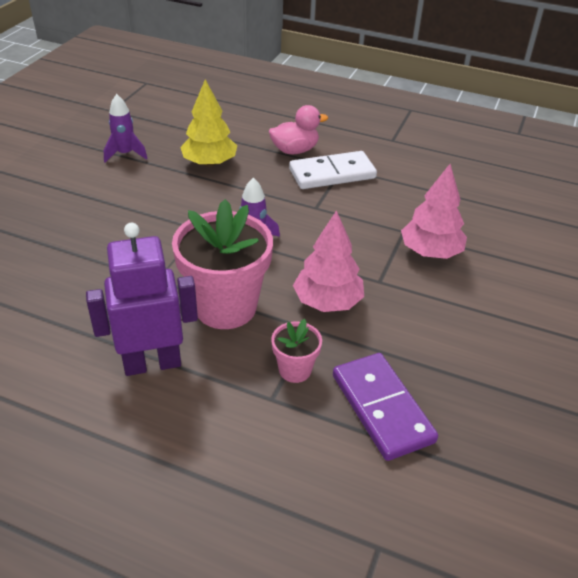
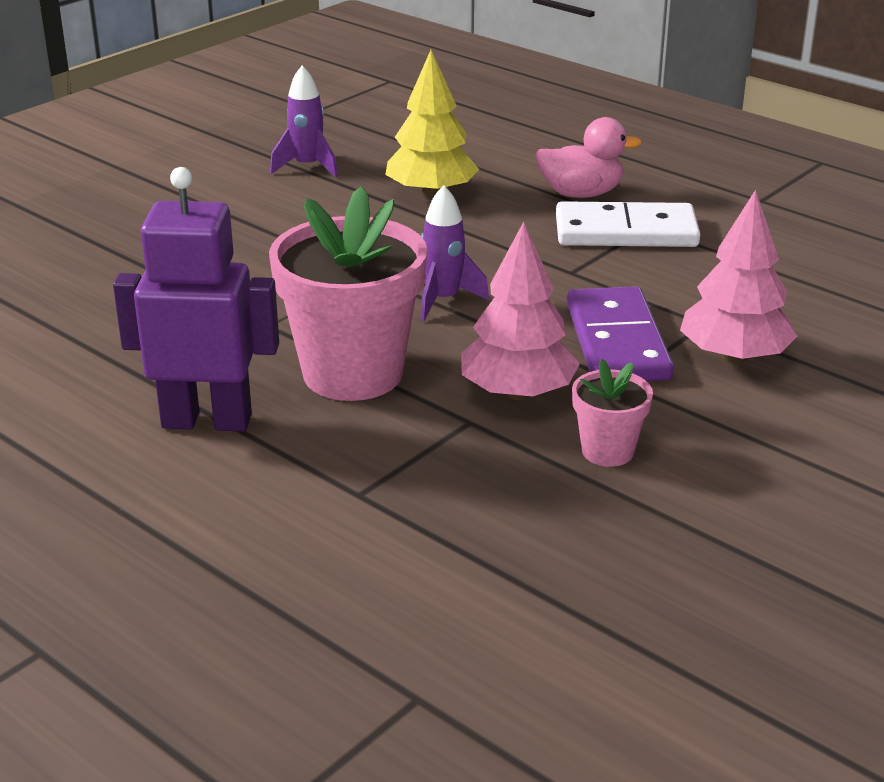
camera: 20 degrees right, 10 degrees down
pink flower pot [271,319,322,383] -> pink flower pot moved to [572,359,653,467]
purple domino [333,353,438,461] -> purple domino moved to [567,286,674,381]

